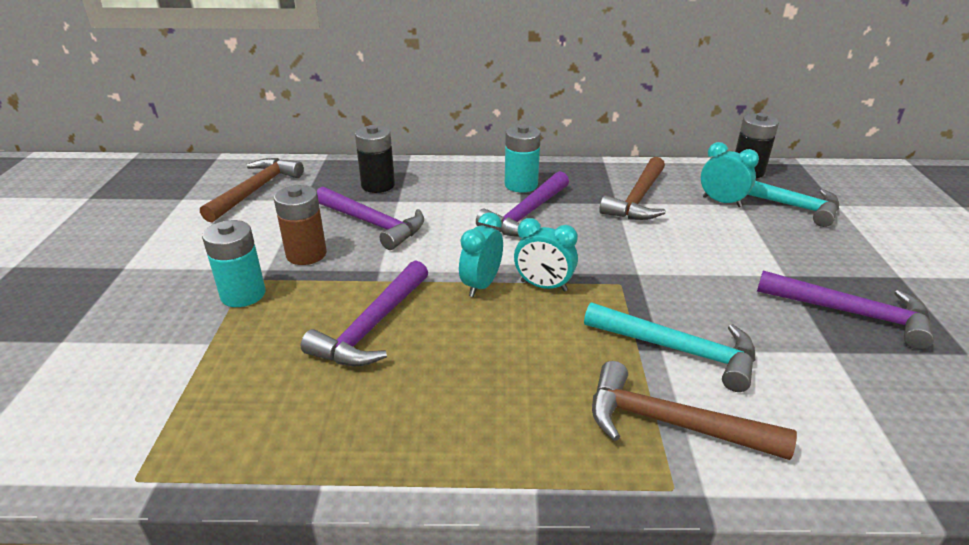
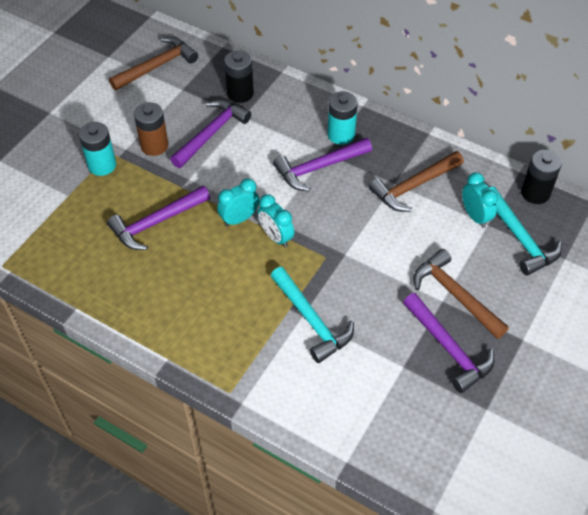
camera: 30 degrees right, 20 degrees up
purple hammer [317,187,424,250] -> purple hammer turned 120 degrees counterclockwise [170,100,251,168]
brown hammer [592,361,797,460] -> brown hammer moved to [413,249,509,339]

